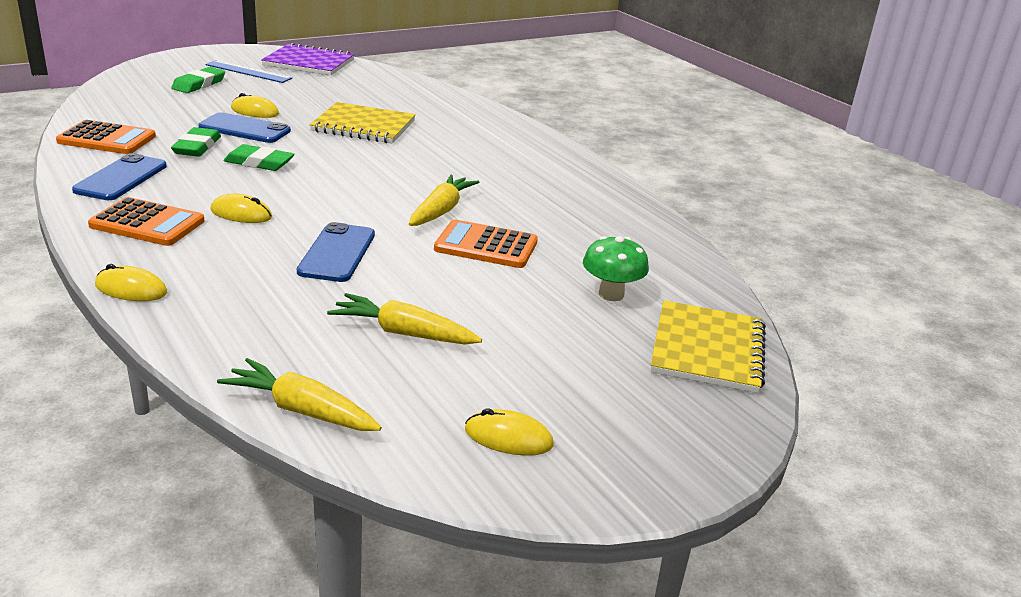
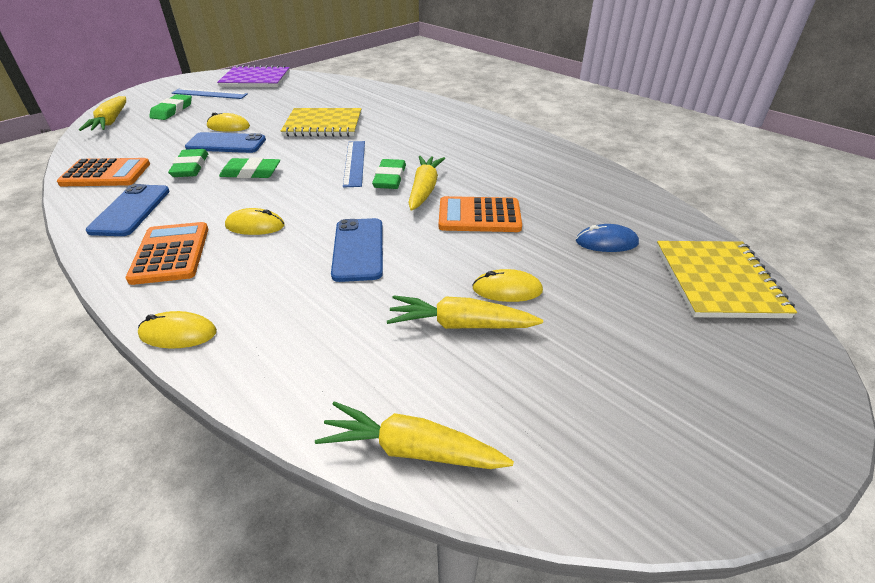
camera: 10 degrees left, 10 degrees up
orange calculator [88,197,205,246] -> orange calculator turned 105 degrees counterclockwise [126,222,209,285]
yellow mouse [465,409,554,456] -> yellow mouse moved to [472,269,543,302]
green mushroom [583,236,649,301] -> blue mouse [576,224,639,252]
none -> yellow carrot [79,96,126,131]
none -> blue ruler [343,141,365,188]
none -> green eraser [372,159,406,189]

